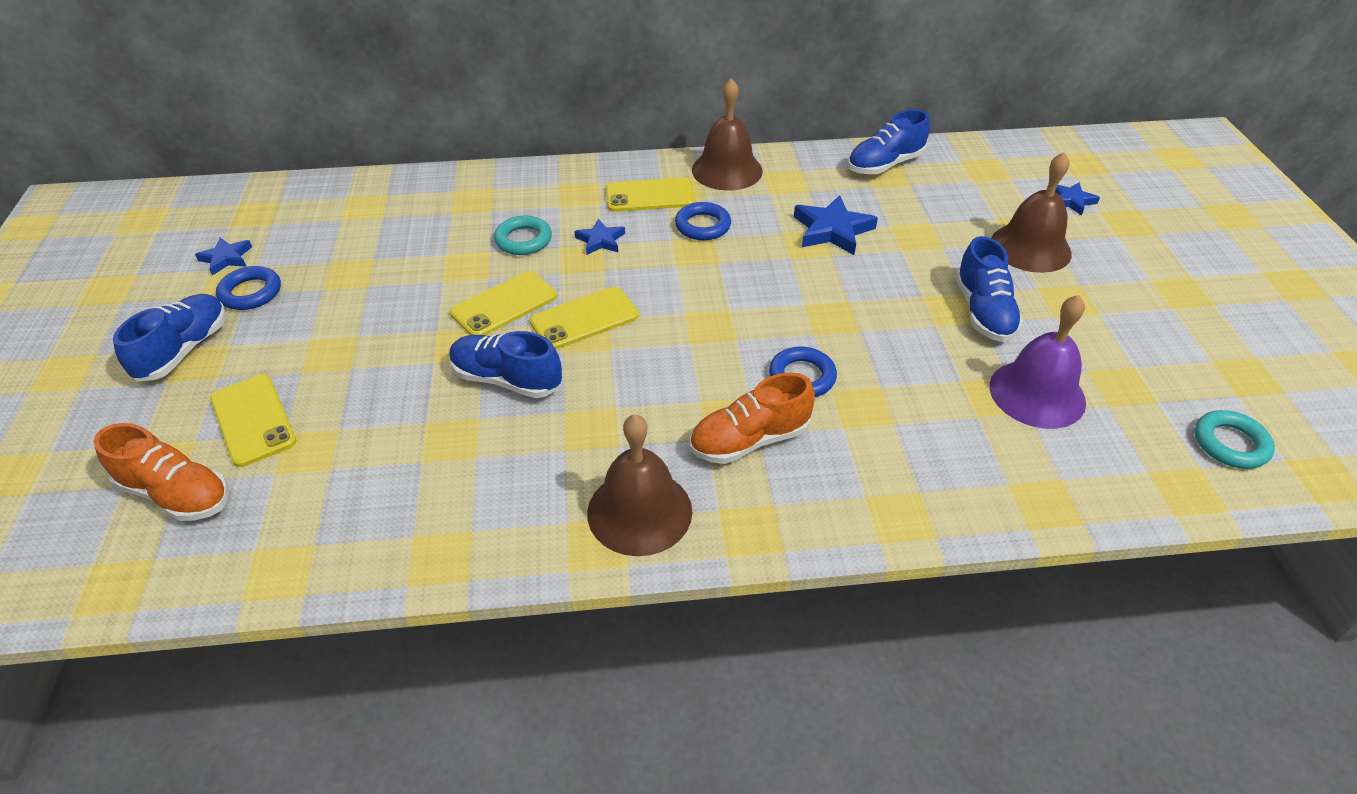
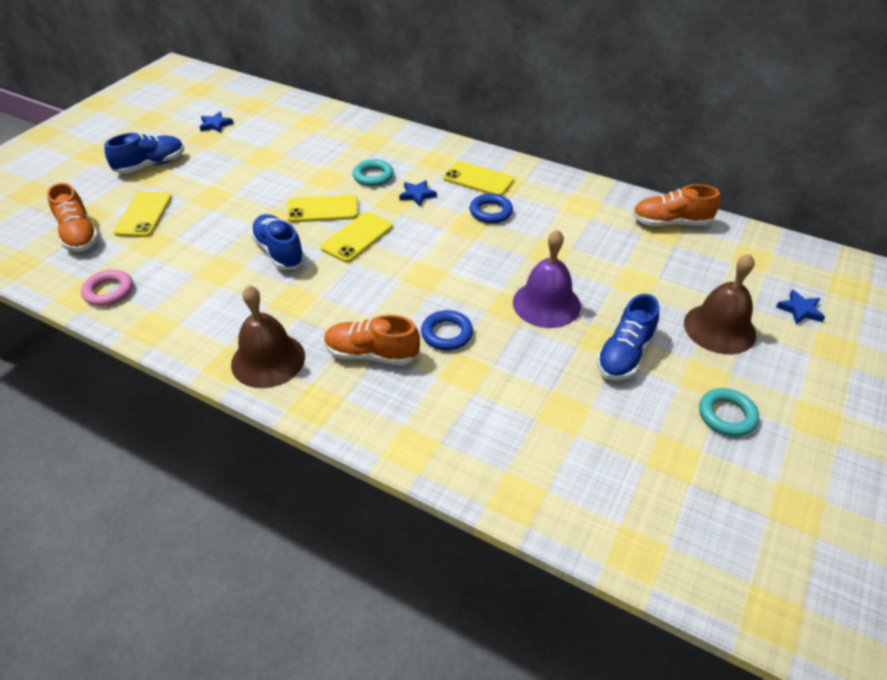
camera: 35 degrees right, 0 degrees up
blue ring [216,266,281,310] -> none
yellow phone [530,287,639,349] -> yellow phone turned 60 degrees counterclockwise [321,212,392,262]
brown bell [692,78,763,191] -> none
blue star [794,195,878,255] -> none
blue shoe [848,109,930,174] -> orange shoe [632,184,720,226]
purple bell [989,295,1086,429] -> purple bell moved to [513,229,581,328]
turquoise ring [1194,410,1275,469] -> turquoise ring moved to [699,388,759,437]
none -> pink ring [81,270,133,306]

